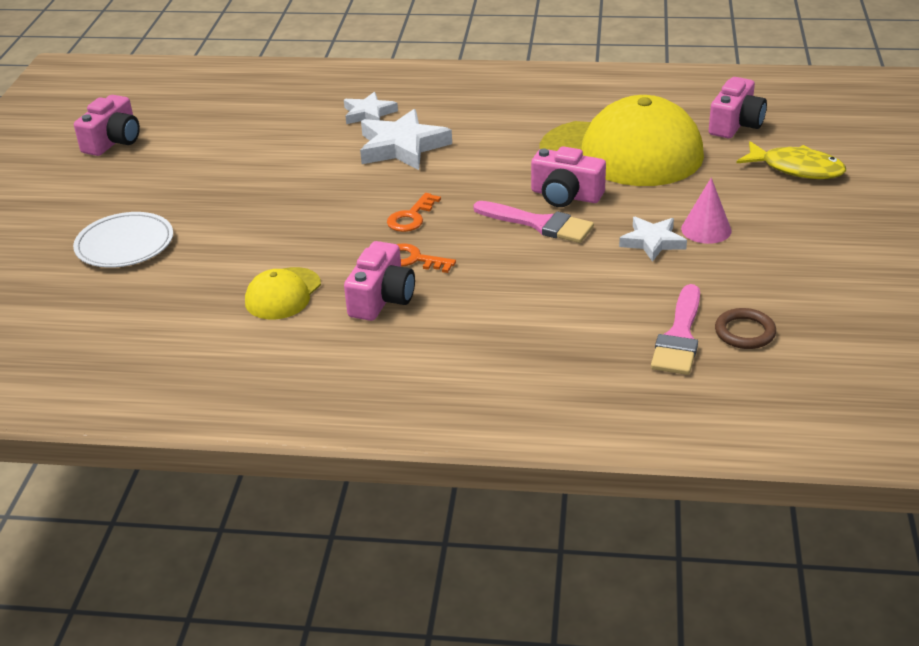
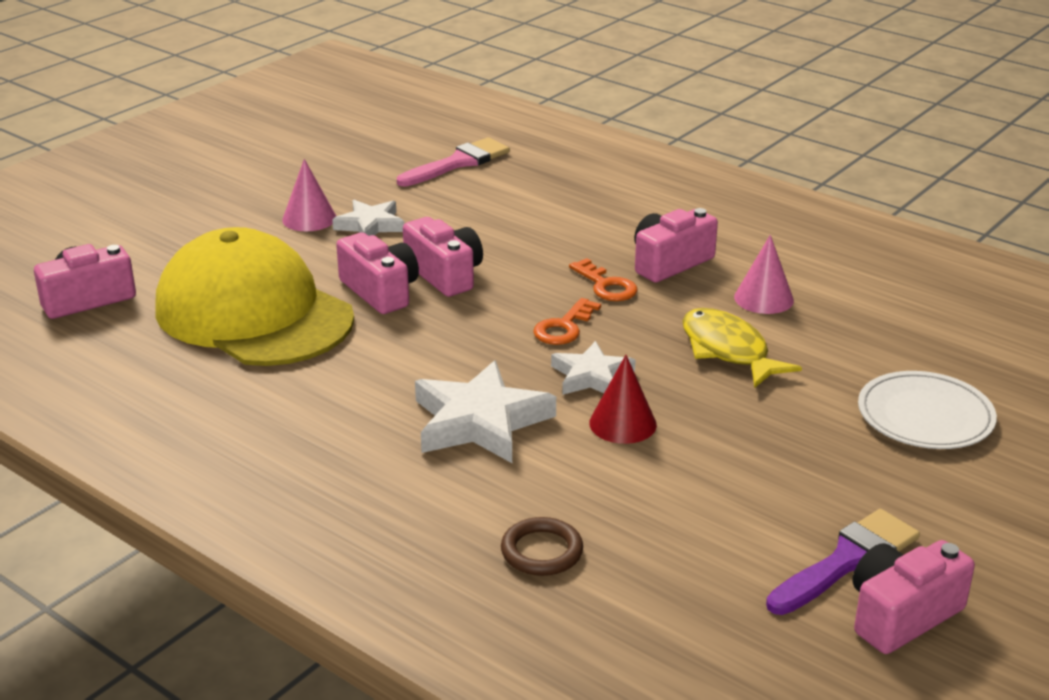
camera: 150 degrees left, 5 degrees down
yellow cap [245,267,321,319] -> pink cone [734,235,794,314]
white star [344,92,398,124] -> white star moved to [551,341,636,395]
orange key [387,193,441,232] -> orange key turned 150 degrees clockwise [533,298,601,345]
pink brush [473,201,594,243] -> pink camera [403,217,483,297]
brown ring [715,308,776,349] -> brown ring moved to [501,517,583,576]
yellow fish [736,141,846,179] -> yellow fish moved to [682,308,802,388]
none -> red cone [589,355,657,444]
none -> purple brush [766,509,920,615]

